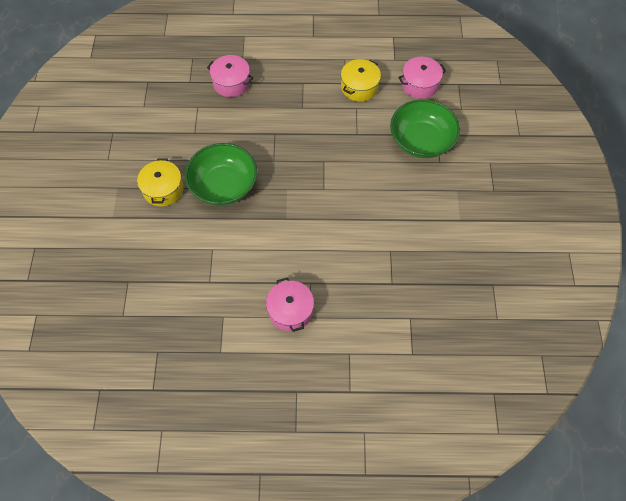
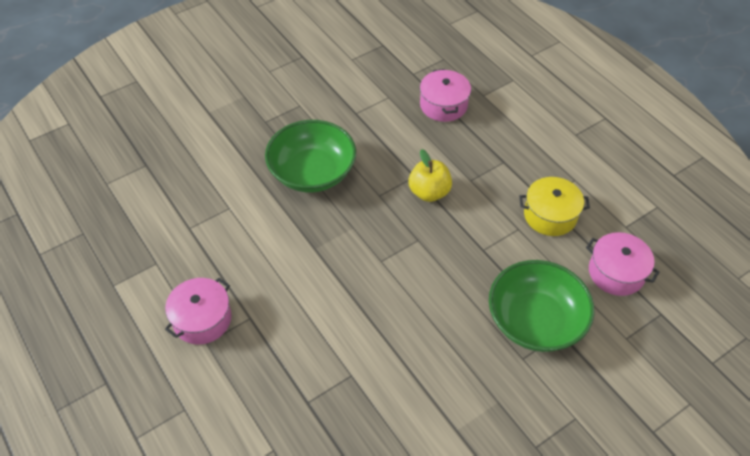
camera: 55 degrees right, 10 degrees down
yellow pot [137,159,183,207] -> none
none -> yellow apple [409,149,452,202]

